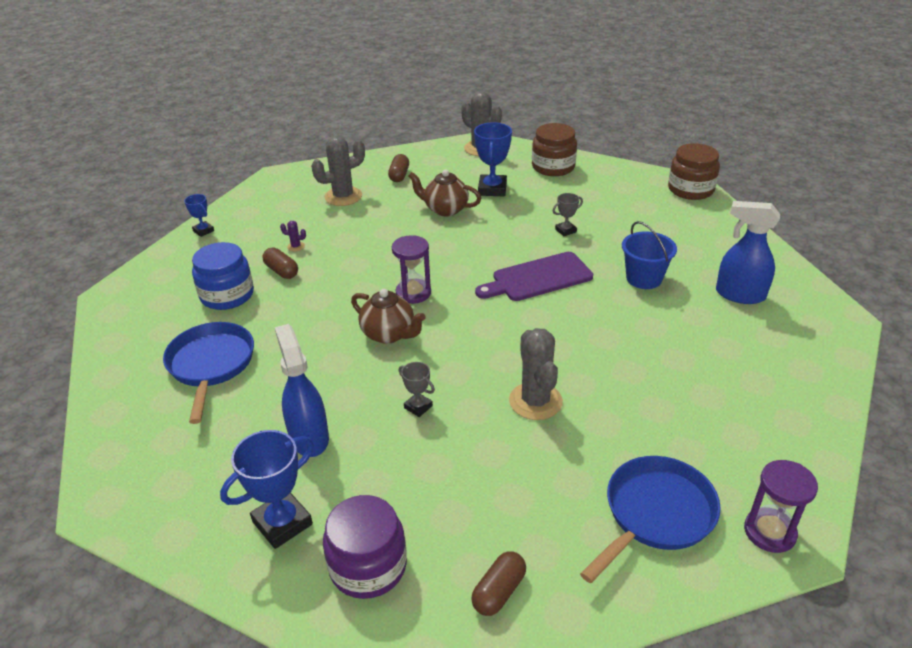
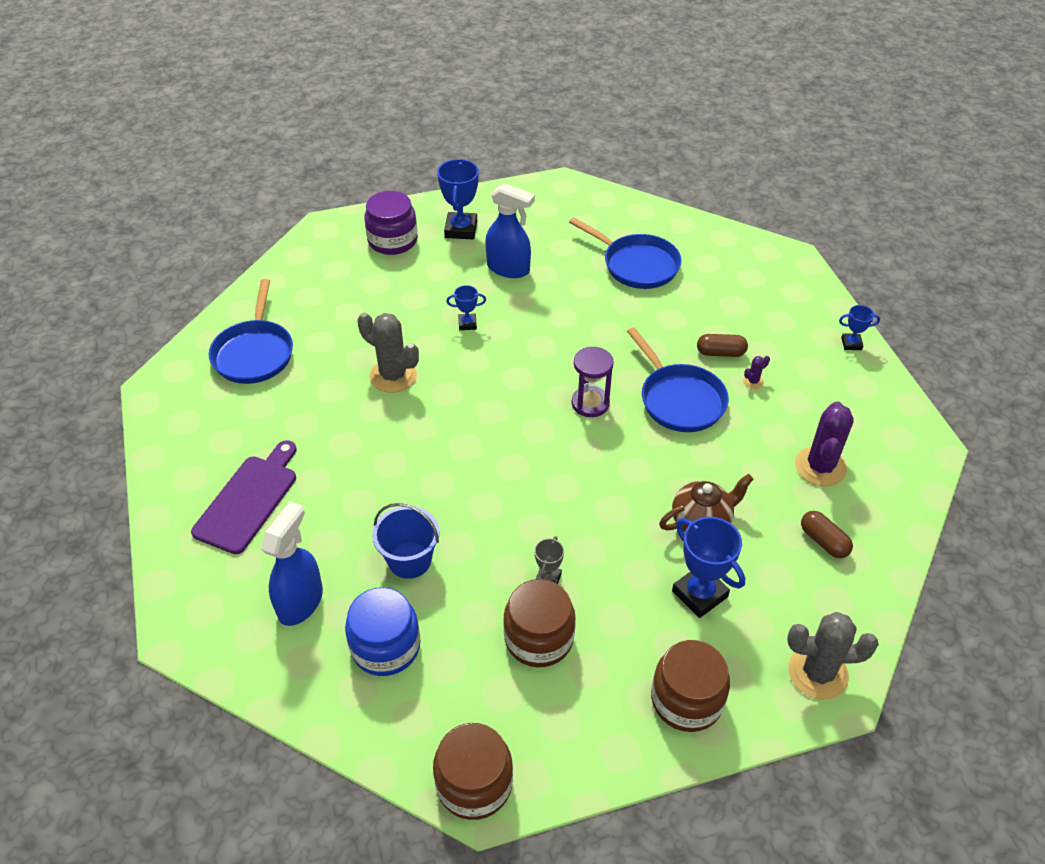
camera: 135 degrees right, 10 degrees up
blue jar [192,242,254,310] -> blue jar moved to [345,587,420,676]
grey cactus [311,136,365,206] -> purple cactus [795,401,854,486]
brown teapot [351,289,426,344] -> none
grey trophy [399,362,435,417] -> blue trophy [446,285,486,330]
brown capsule [471,551,526,616] -> none
purple cutting board [475,252,593,301] -> purple cutting board moved to [191,440,297,554]
blue spray bottle [716,201,780,304] -> blue spray bottle turned 45 degrees counterclockwise [261,501,323,626]
purple hourglass [744,460,818,553] -> none
none -> brown jar [503,579,576,667]
none -> blue pan [627,327,729,432]

